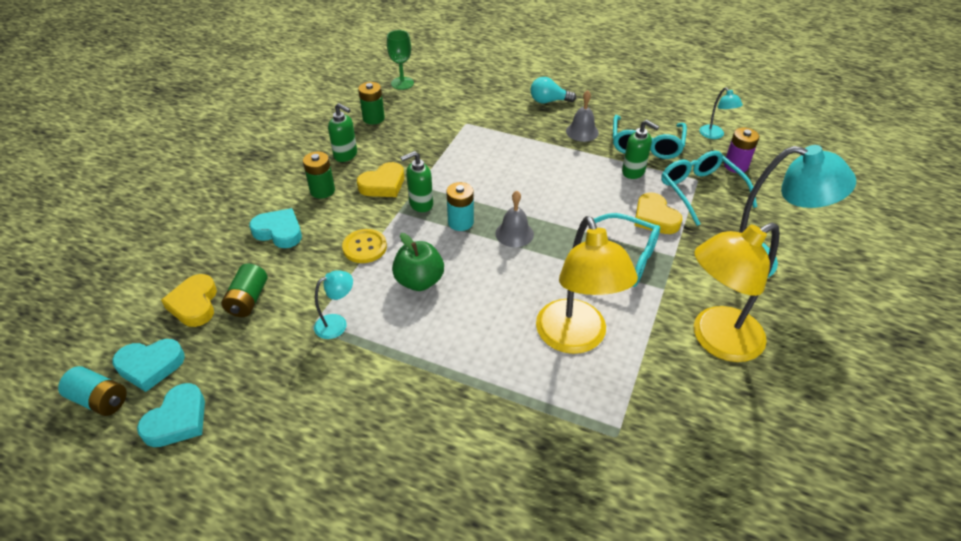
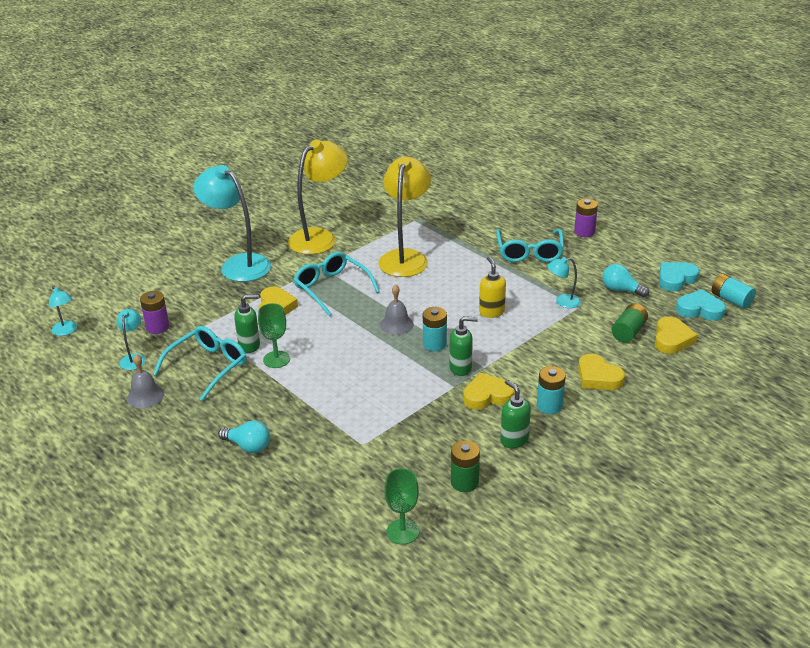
camera: 155 degrees left, 10 degrees down
turquoise heart [249,208,302,248] -> yellow heart [578,353,625,390]
green battery [303,151,335,199] -> turquoise battery [537,366,566,414]
yellow button [342,229,387,263] -> none
green apple [392,233,444,291] -> yellow soap dispenser [479,257,506,318]
grey bell [566,90,599,142] -> grey bell moved to [127,354,164,408]
green soap dispenser [622,120,659,179] -> green soap dispenser turned 105 degrees clockwise [234,294,260,353]
turquoise glasses [661,151,757,226] -> turquoise glasses moved to [496,229,564,262]
yellow lamp [694,222,780,362] -> yellow lamp turned 45 degrees counterclockwise [288,140,348,255]
none -> turquoise lamp [49,286,77,336]
none -> green goblet [258,303,290,368]
none -> purple battery [574,198,598,237]
none -> turquoise light bulb [603,264,649,298]

